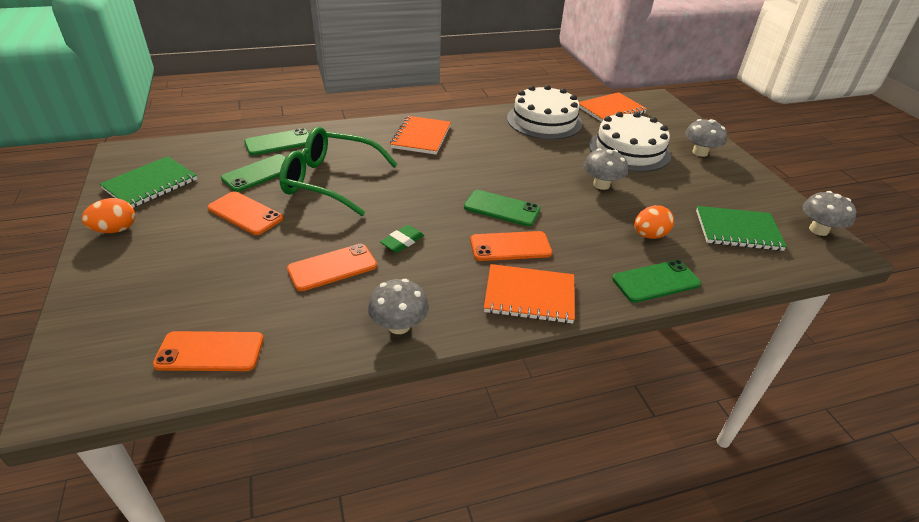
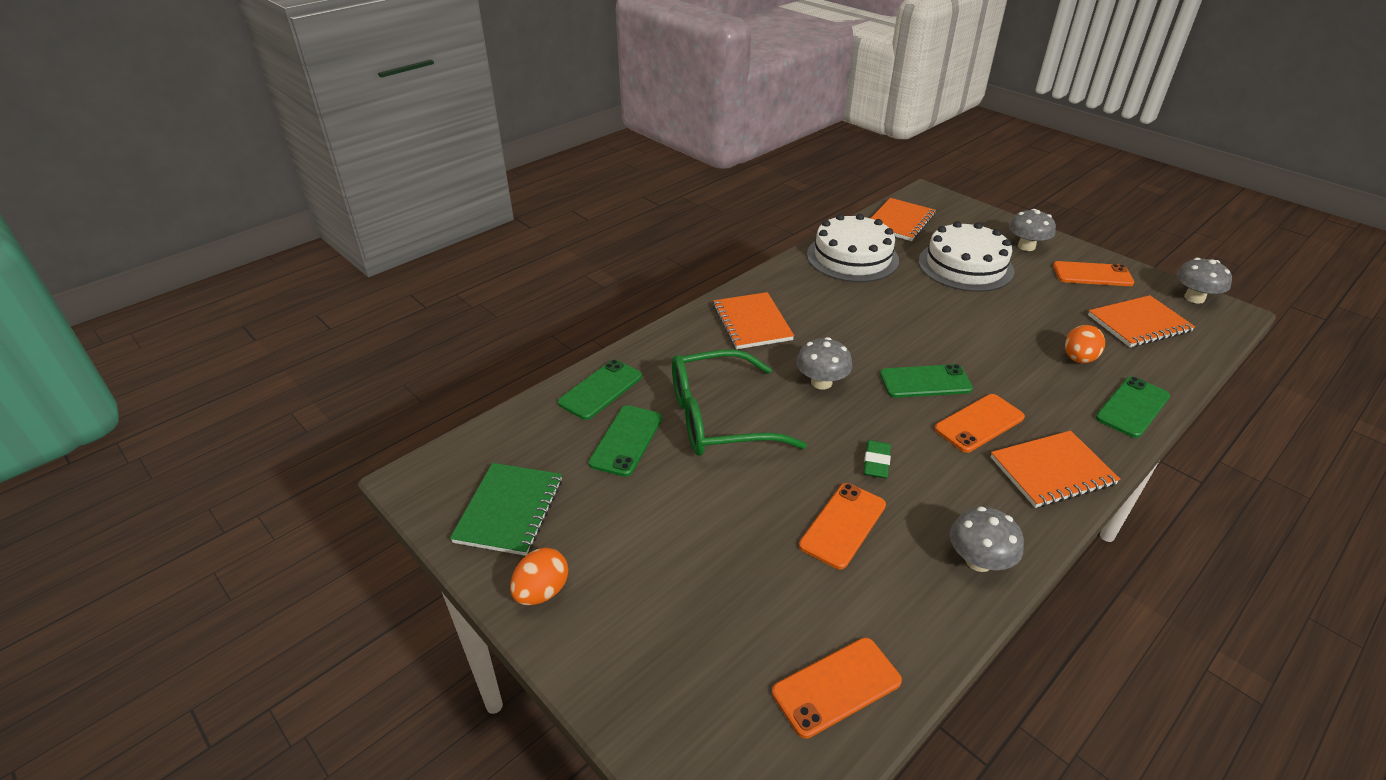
camera: 25 degrees left, 0 degrees up
orange phone [207,191,283,235] -> orange phone moved to [1053,261,1134,286]
grey mushroom [584,148,628,190] -> grey mushroom moved to [796,337,852,390]
green notebook [696,206,787,251] -> orange notebook [1088,295,1195,347]

